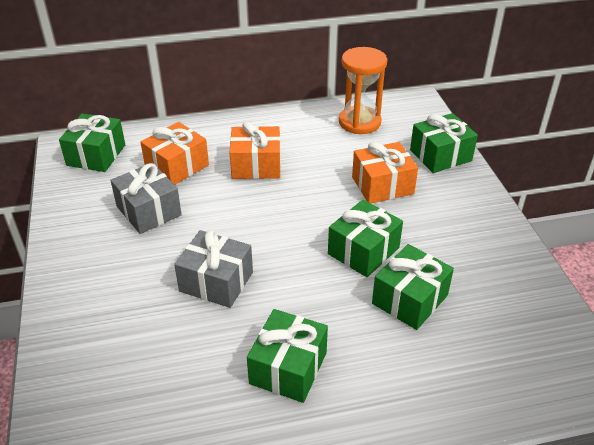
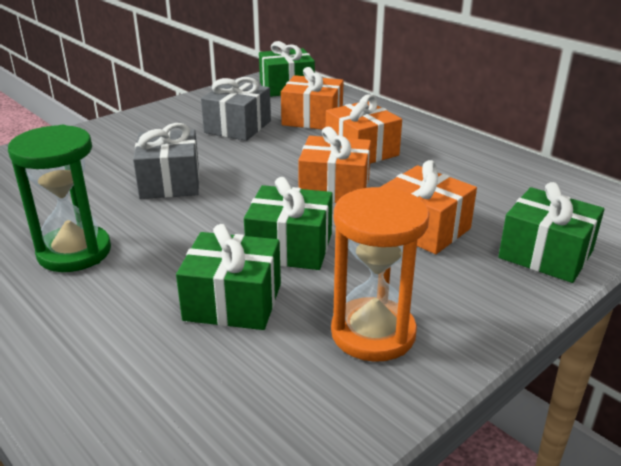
camera: 60 degrees right, 10 degrees down
green gift [247,309,328,403] -> green hourglass [8,125,111,272]
orange hourglass [339,47,387,134] -> orange hourglass moved to [331,187,429,362]
none -> orange gift [298,127,371,203]

